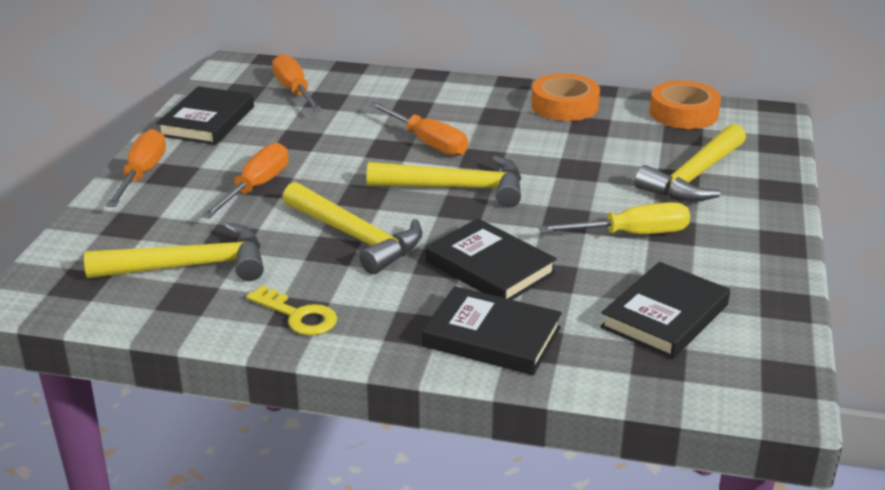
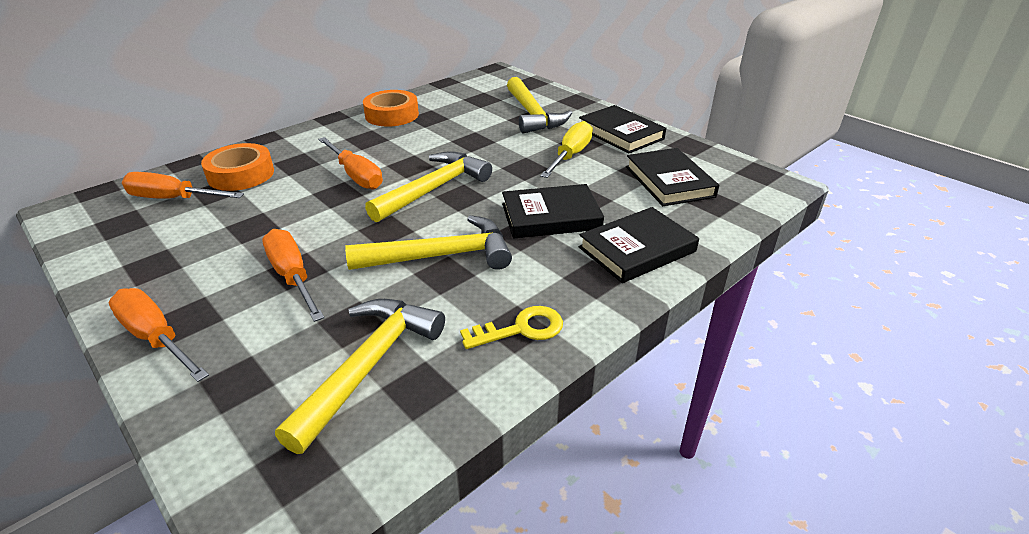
camera: 55 degrees left, 5 degrees up
black book [157,86,254,145] -> black book moved to [579,105,666,153]
orange screwdriver [370,102,468,156] -> orange screwdriver turned 60 degrees clockwise [318,137,383,189]
orange tape [650,81,721,129] -> orange tape moved to [201,143,274,191]

